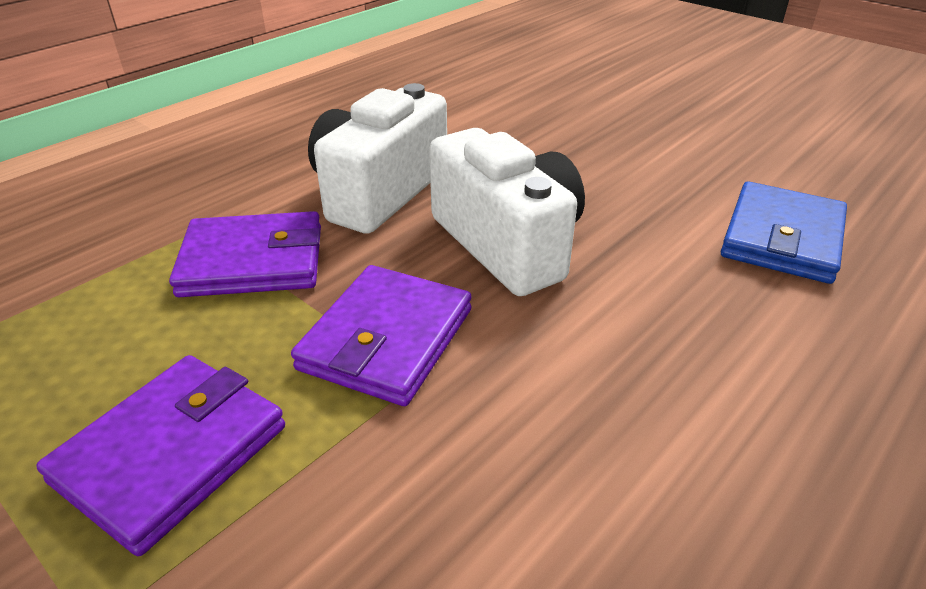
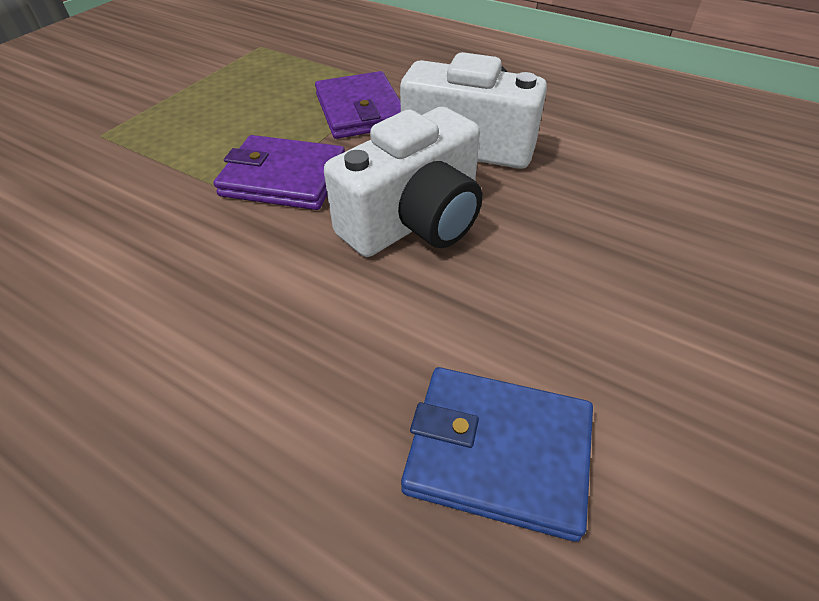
camera: 80 degrees right, 10 degrees up
purple wallet [36,355,285,556] -> none

